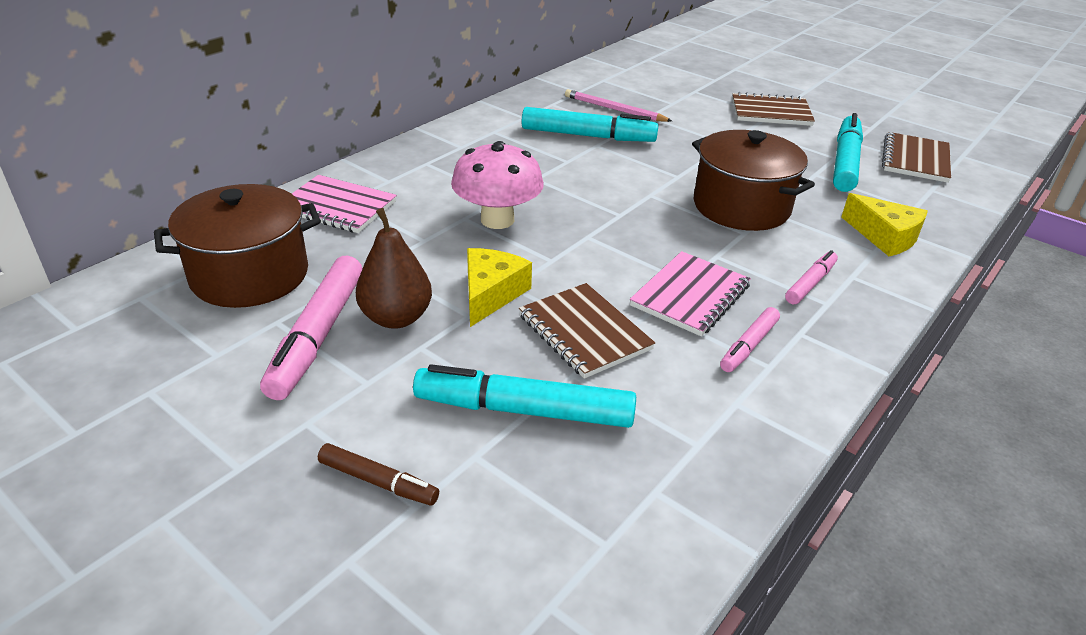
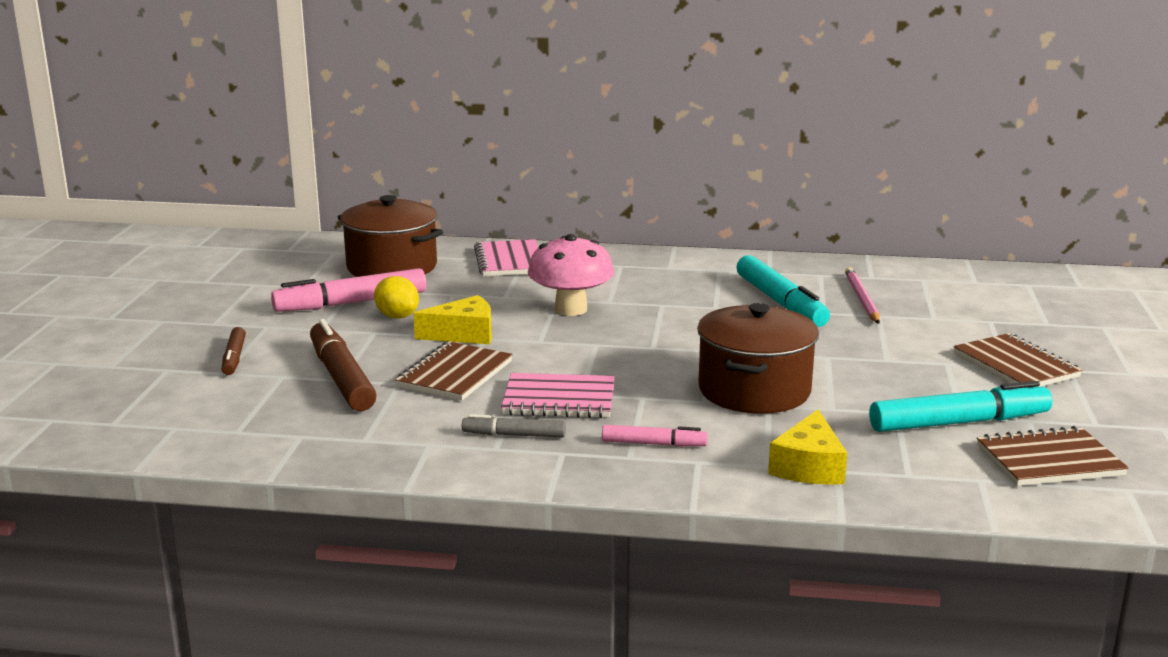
camera: 60 degrees right, 15 degrees down
brown pear [356,208,432,329] -> yellow lemon [374,276,419,319]
turquoise marker [413,364,636,428] -> brown marker [310,319,376,411]
pink marker [720,307,780,372] -> grey marker [462,414,566,438]

